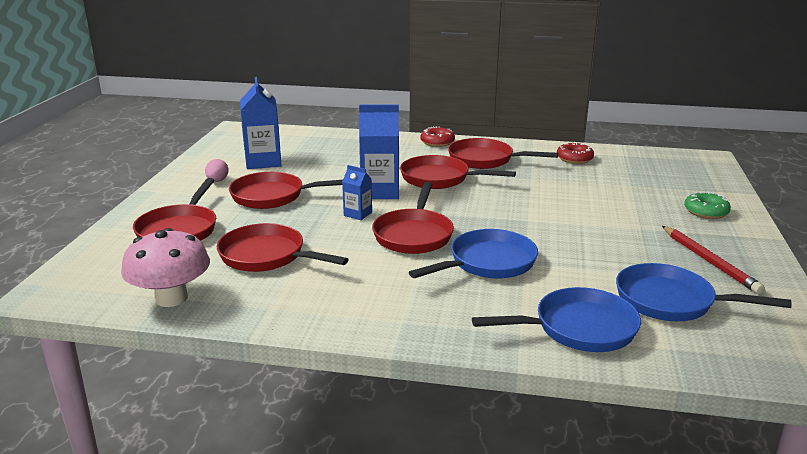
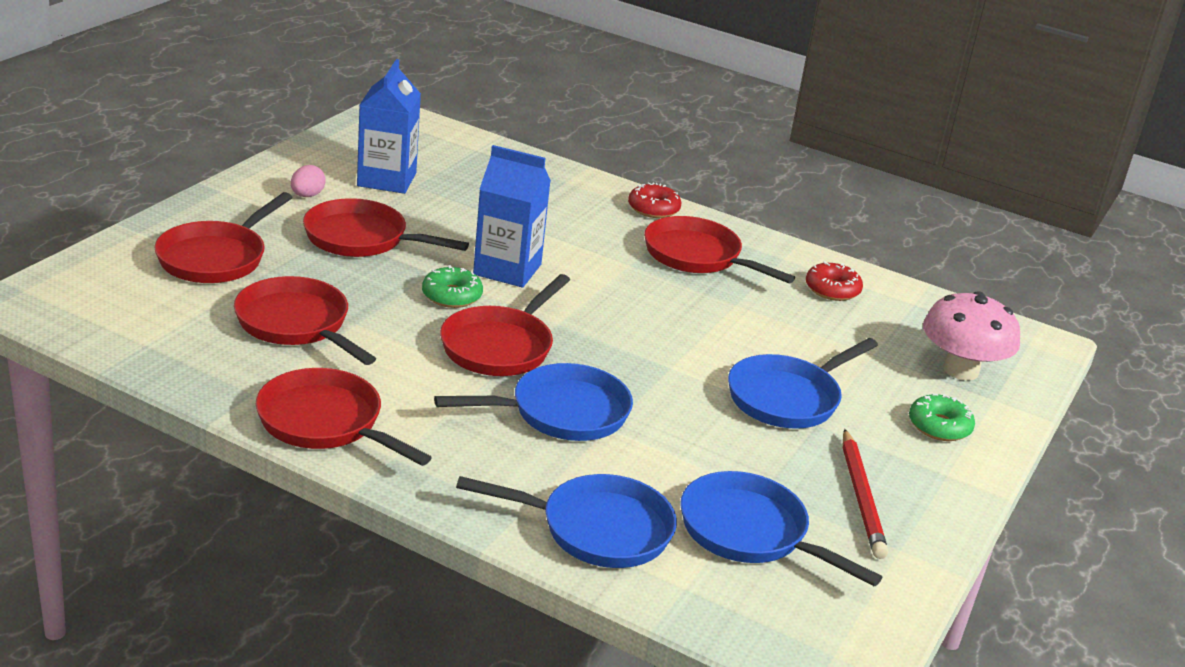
camera: 15 degrees right, 5 degrees up
pink mushroom [121,228,210,307] -> pink mushroom moved to [923,291,1020,380]
blue carton [342,165,372,220] -> green donut [422,265,483,308]
red pan [400,155,516,189] -> red pan moved to [256,368,432,466]
none -> blue pan [728,338,878,429]

